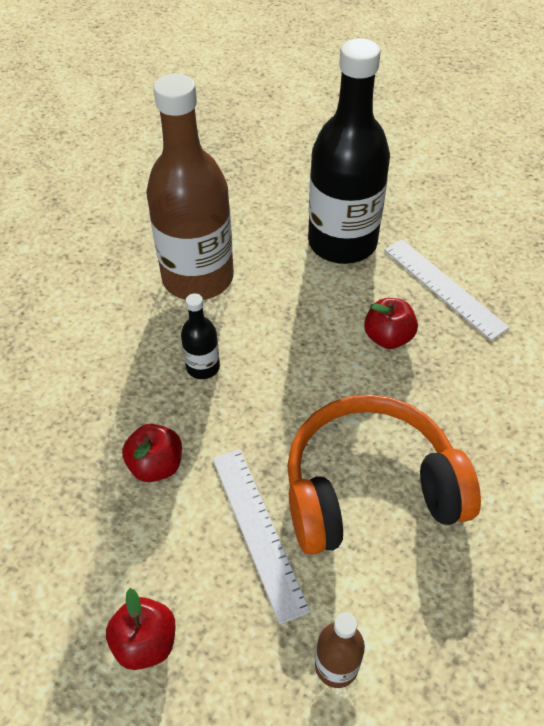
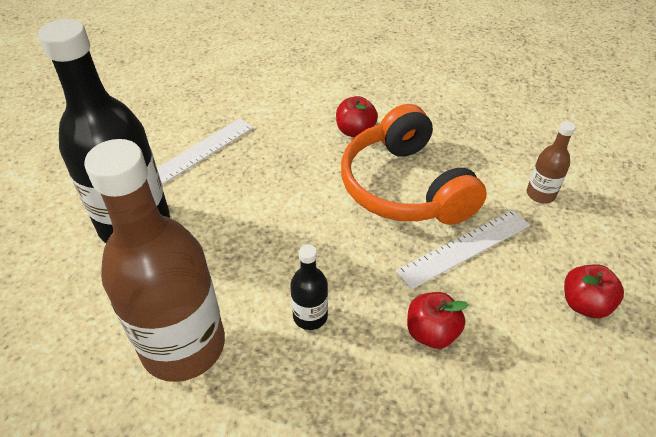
camera: 100 degrees left, 5 degrees down
red apple [364,298,418,349] -> red apple moved to [336,96,378,137]

